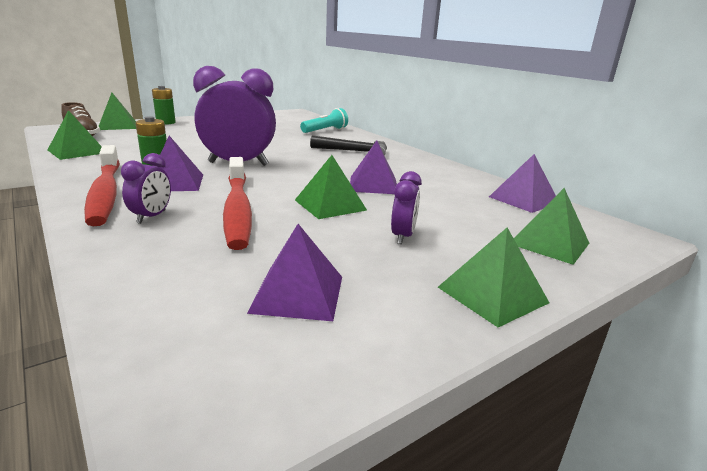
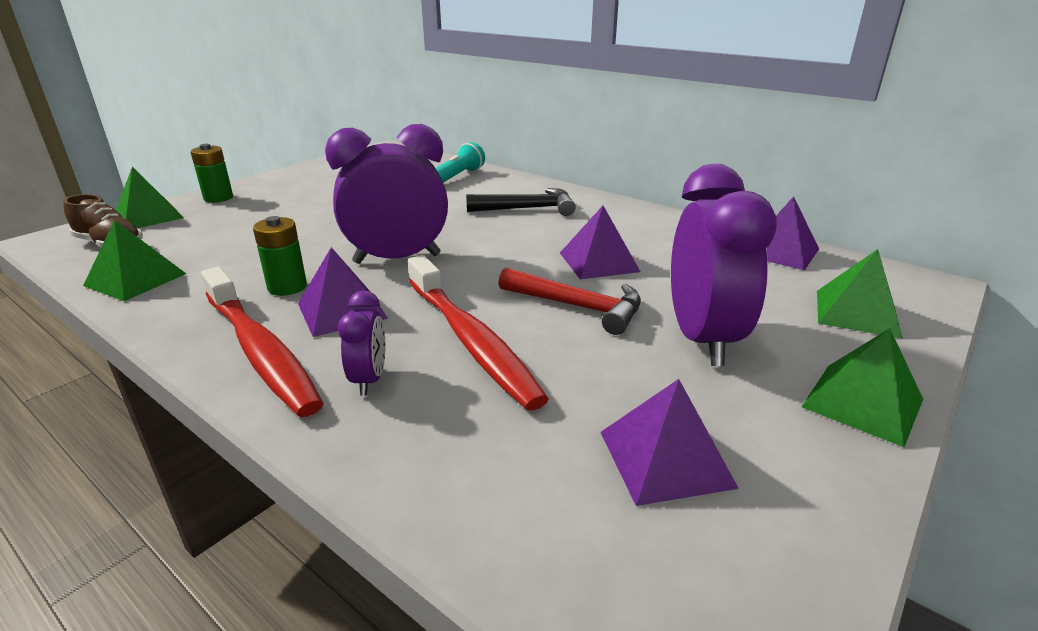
camera: 15 degrees left, 5 degrees up
green pyramid [295,155,367,219] -> red hammer [499,267,641,335]
purple clock [391,171,422,244] -> purple clock [671,164,777,366], size x2.07

